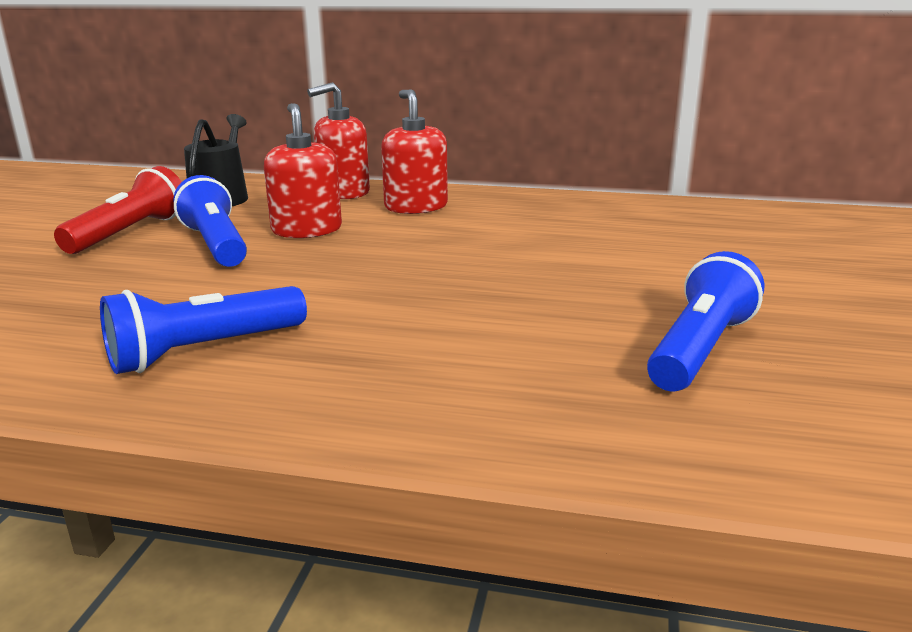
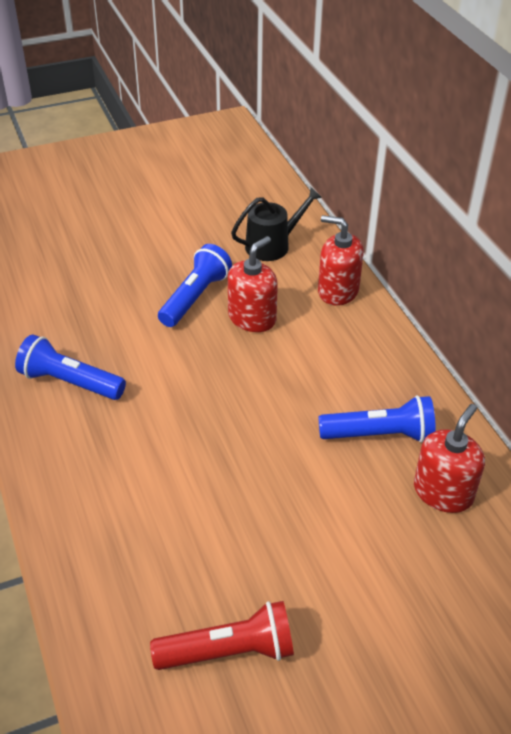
camera: 55 degrees right, 20 degrees up
red flashlight [54,166,181,254] -> red flashlight moved to [150,601,294,670]
red soap dispenser [381,90,448,214] -> red soap dispenser moved to [414,404,485,513]
blue flashlight [647,251,764,391] -> blue flashlight moved to [318,395,436,443]

